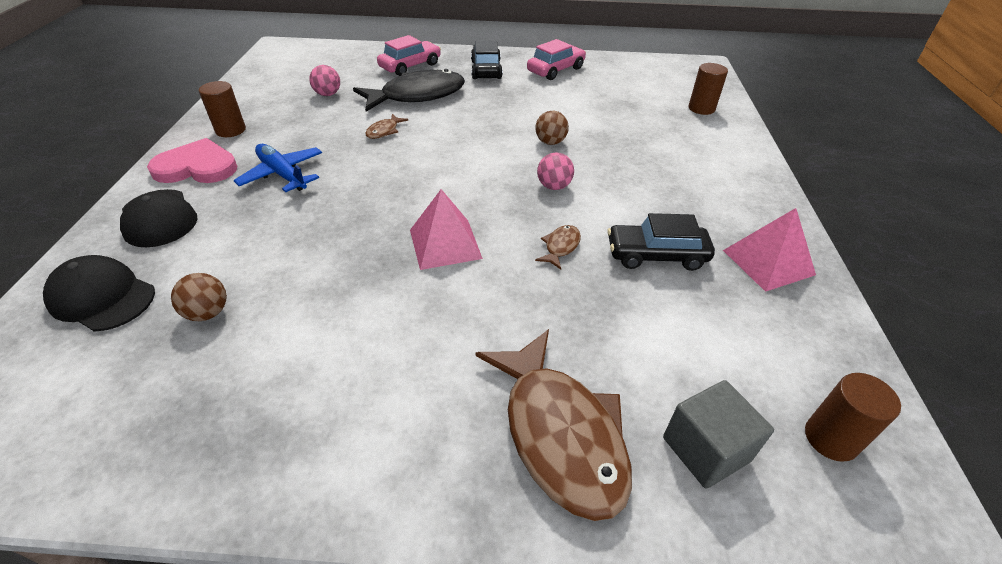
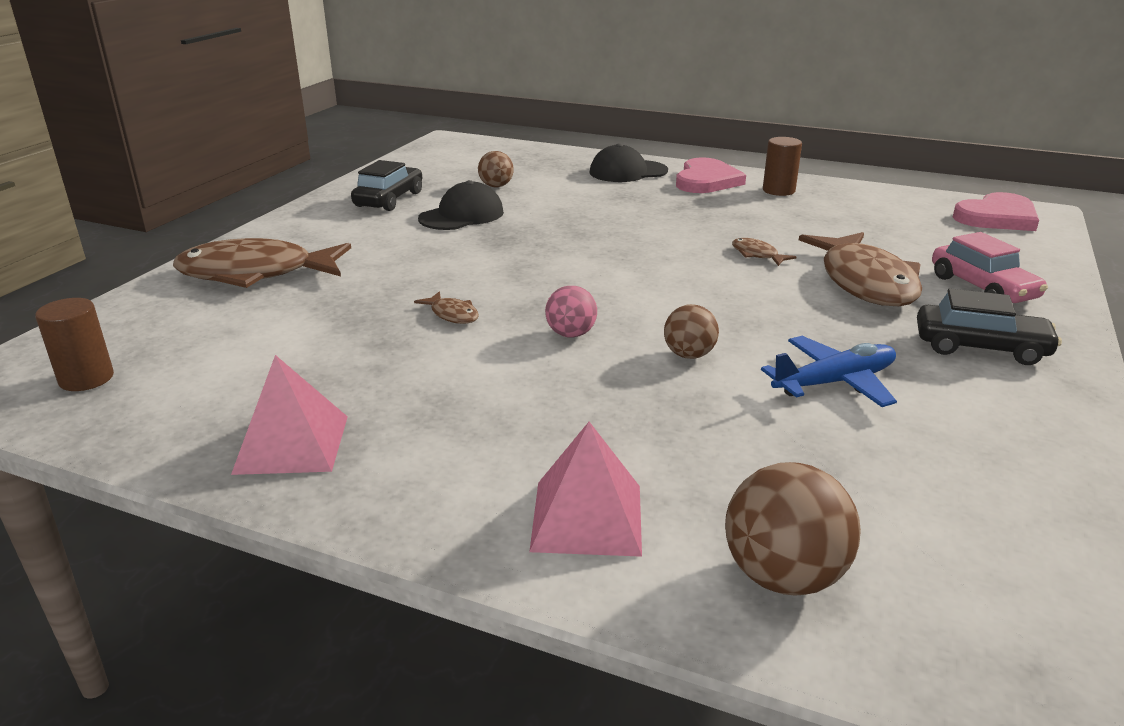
camera: 110 degrees right, 15 degrees down
black cap [43,255,155,332] -> black cap moved to [418,180,504,230]
blue plane [234,144,322,193] -> blue plane moved to [761,336,897,407]
pink ball [309,65,340,96] -> none
black fish [353,69,465,112] -> brown fish [799,232,922,306]
pink pyramid [410,189,483,270] -> pink pyramid moved to [529,422,642,557]
pink car [527,39,586,80] -> none
black car [607,213,715,271] -> black car moved to [351,160,422,211]
grey cube [663,380,774,489] -> none
brown cylinder [689,63,728,115] -> brown ball [725,462,861,596]
none -> pink heart [953,192,1039,231]

